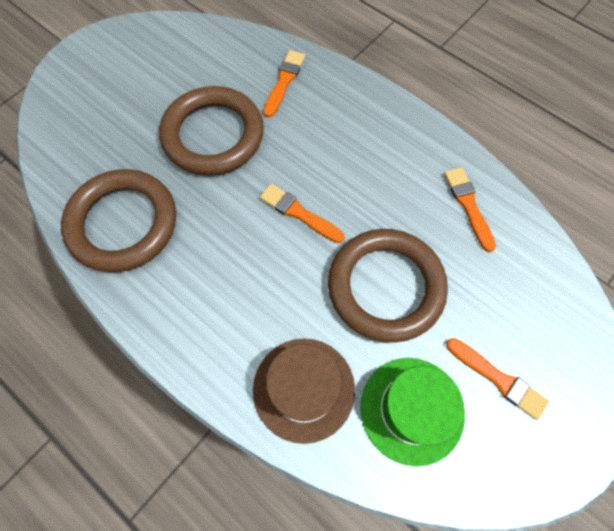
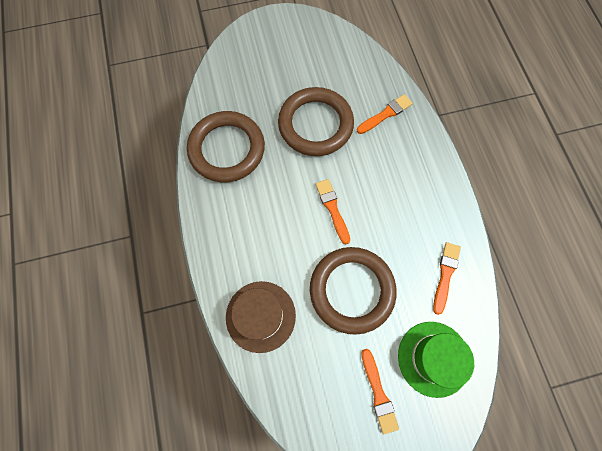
camera: 35 degrees right, 5 degrees up
green hat [360,358,465,466] -> green hat moved to [398,322,474,398]

